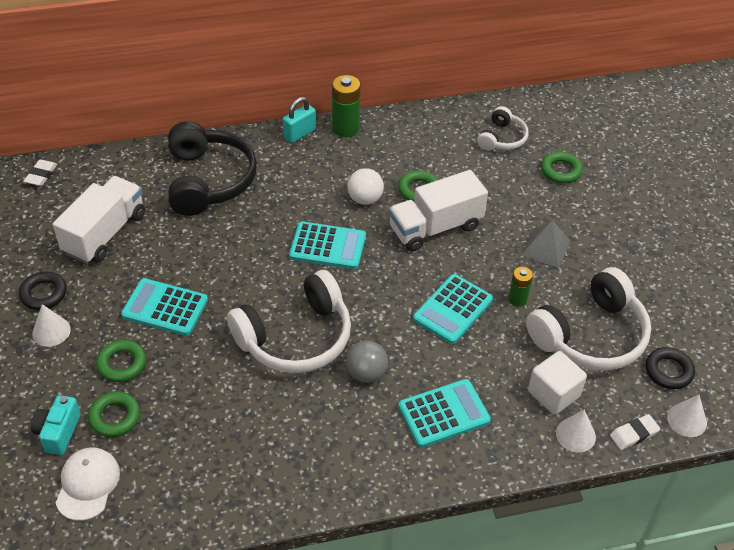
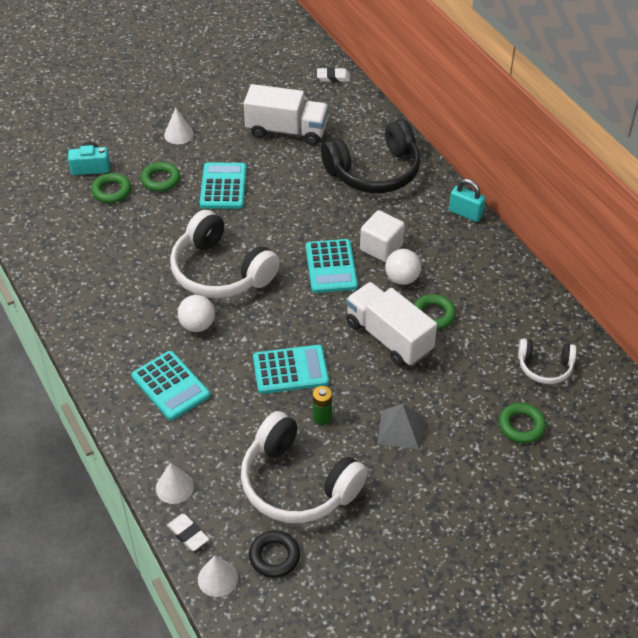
camera: 75 degrees right, 0 degrees up
black ring [19,272,67,310] -> none
white cap [56,448,120,521] -> none
green battery [332,75,360,137] -> none
grey ball [346,341,388,383] -> white ball [178,295,215,332]
turquoise calculator [413,274,493,344] -> turquoise calculator turned 150 degrees clockwise [253,345,329,394]
white cube [528,351,587,415] -> white cube moved to [360,210,405,262]

